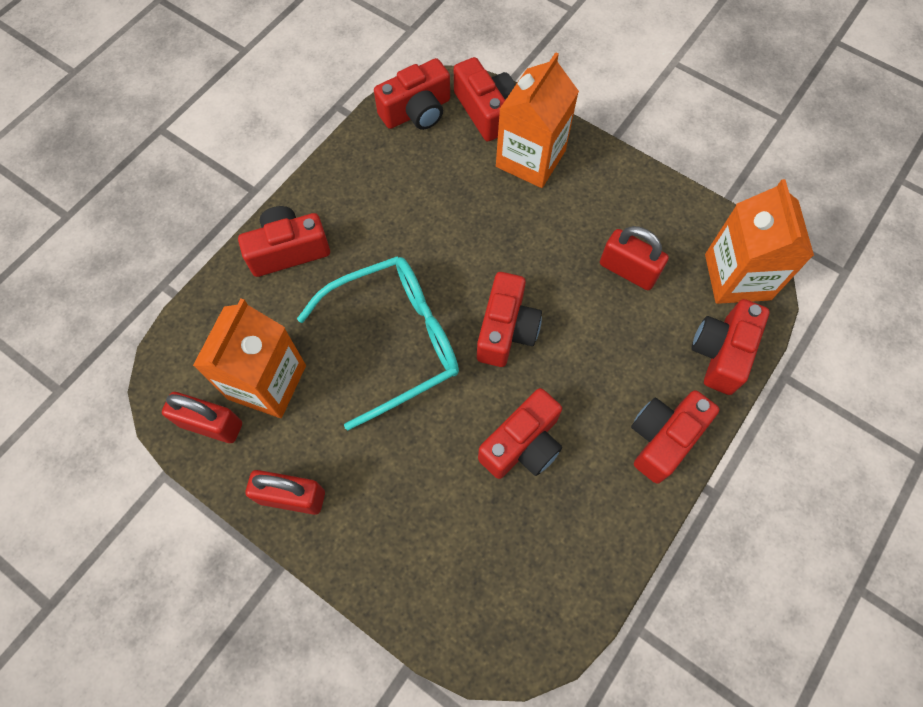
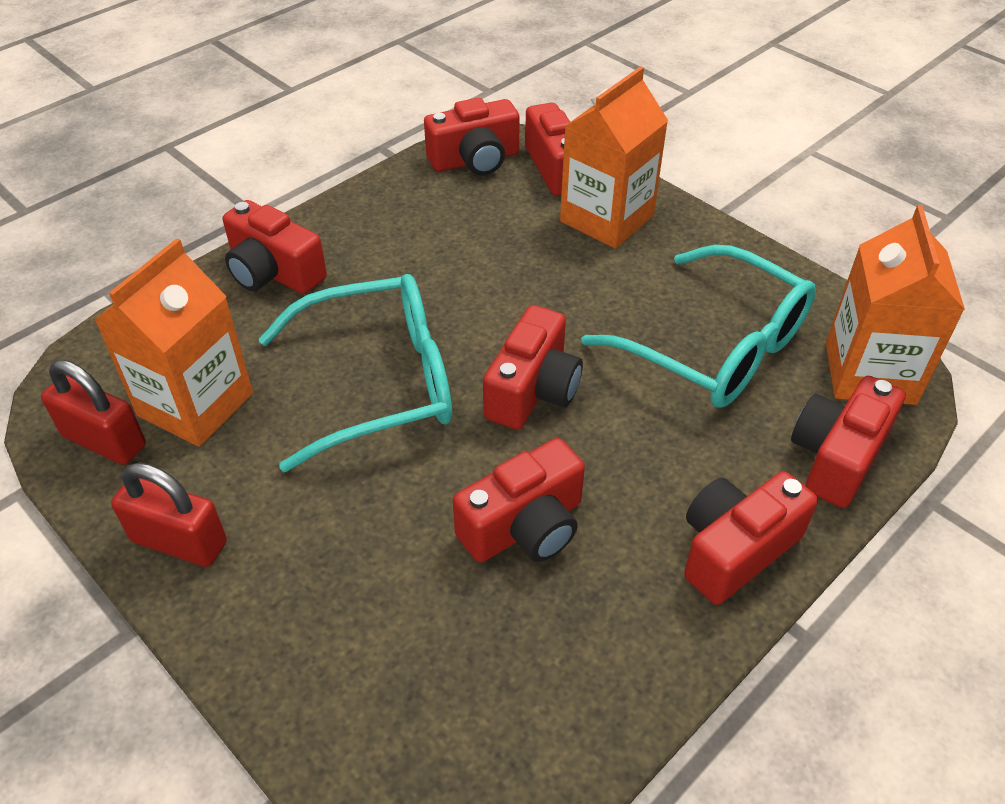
camera: 10 degrees right, 20 degrees down
red camera [238,206,330,277] -> red camera turned 135 degrees counterclockwise [223,200,327,294]
red padlock [600,226,669,290] -> turquoise glasses [582,245,816,407]

